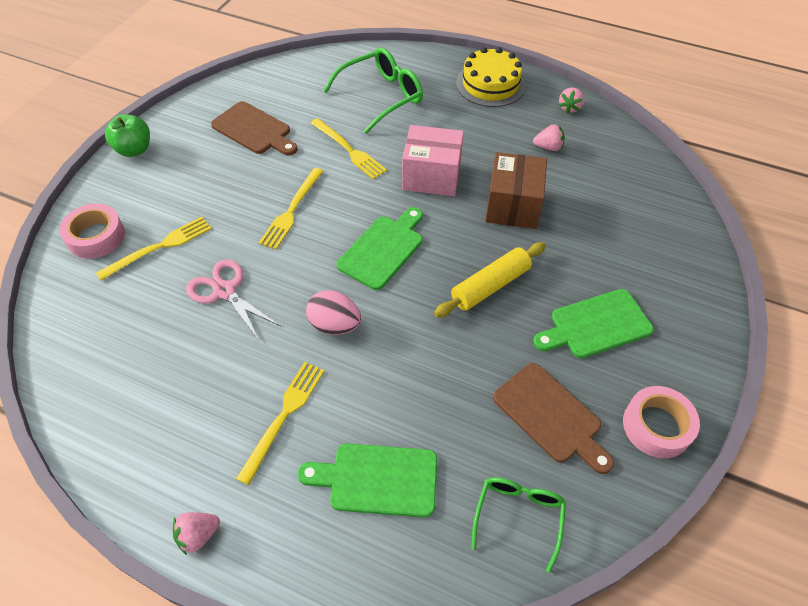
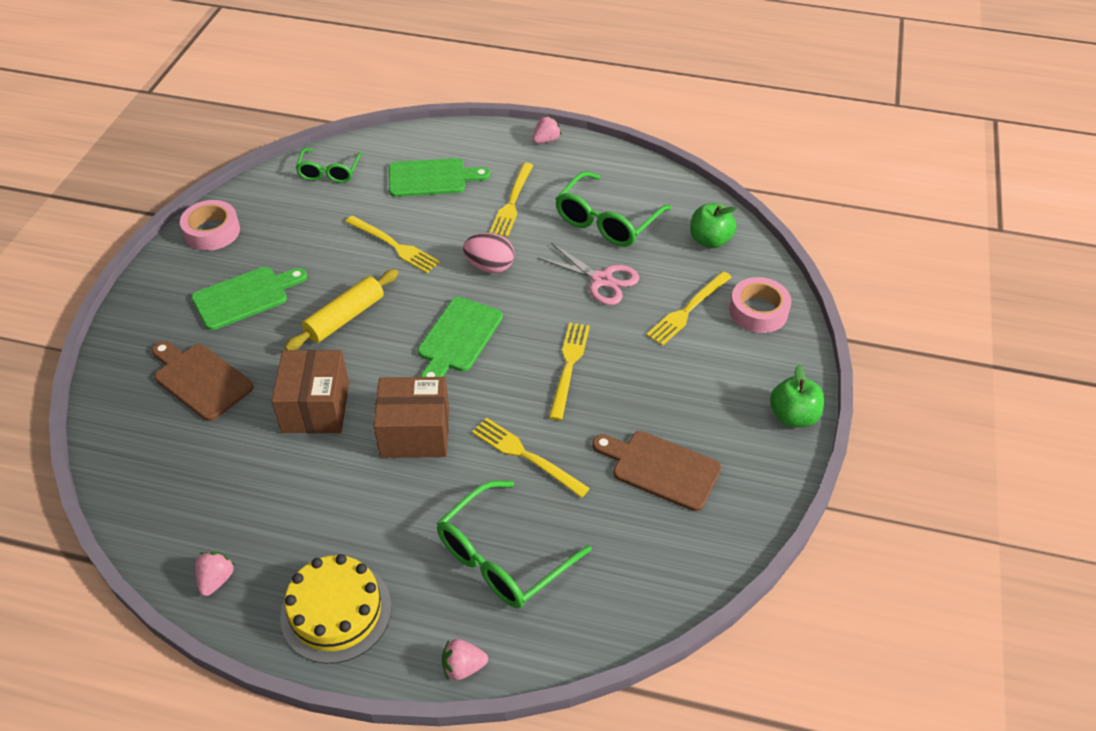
camera: 170 degrees right, 5 degrees down
pink box [402,125,464,196] -> brown box [374,377,449,458]
brown cutting board [493,363,614,474] -> brown cutting board moved to [152,341,254,421]
pink strawberry [533,124,565,151] -> pink strawberry moved to [442,639,488,681]
none -> yellow fork [345,215,440,273]
none -> green glasses [555,171,672,247]
none -> green apple [690,203,737,248]

